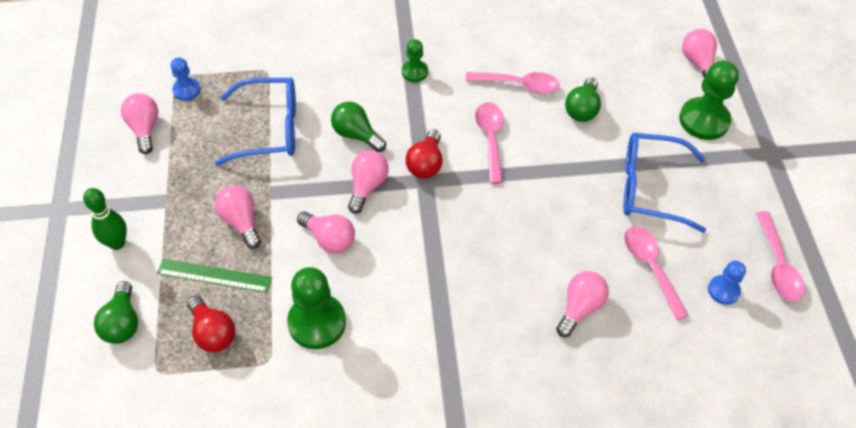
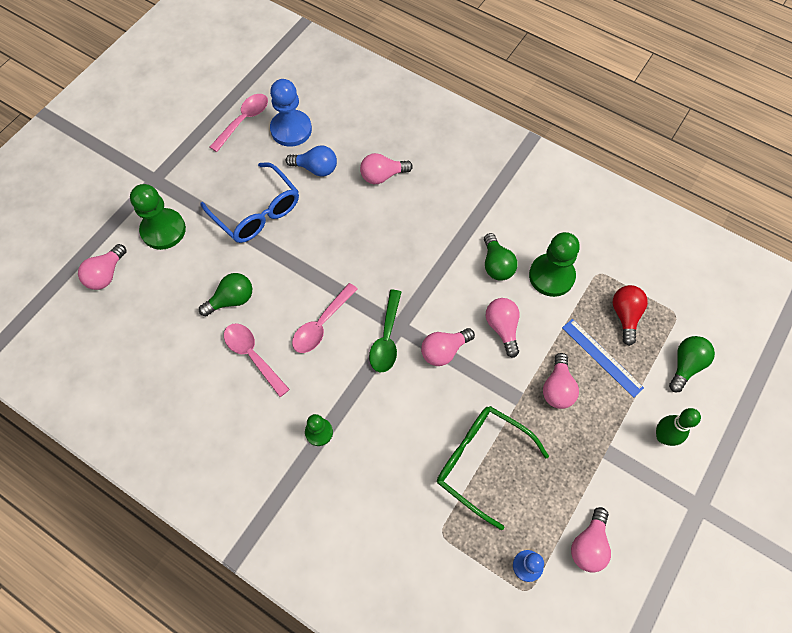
camera: 140 degrees left, 10 degrees up
green ruler [157,259,272,293] -> blue ruler [562,319,644,398]
blue glasses [215,77,296,166] -> green glasses [437,406,549,530]
green light bulb [331,102,386,152] -> green light bulb moved to [484,233,517,281]
red light bulb [405,129,442,179] -> green spoon [369,290,401,372]
pink spoon [624,226,689,320] -> blue light bulb [286,145,337,176]
blue pawn [708,261,746,305] -> blue pawn [270,79,312,147], size x1.80

